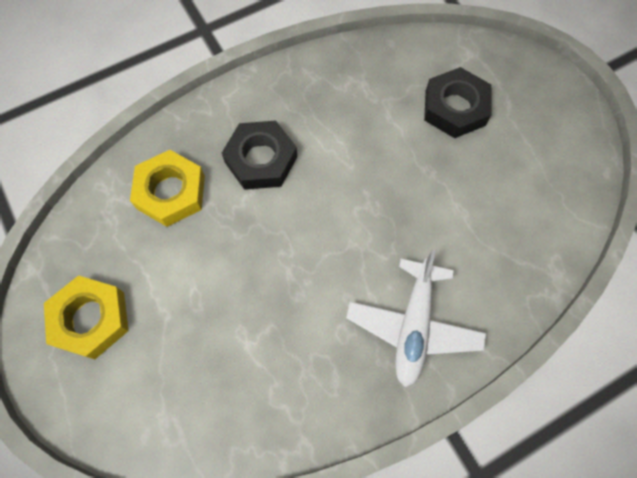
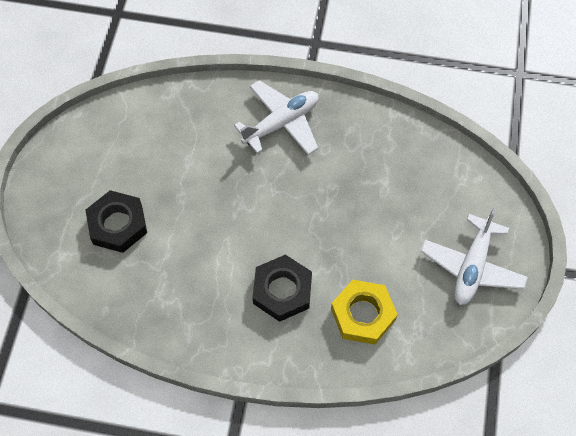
camera: 140 degrees left, 5 degrees down
yellow nut [44,275,129,359] -> white plane [421,207,528,305]

